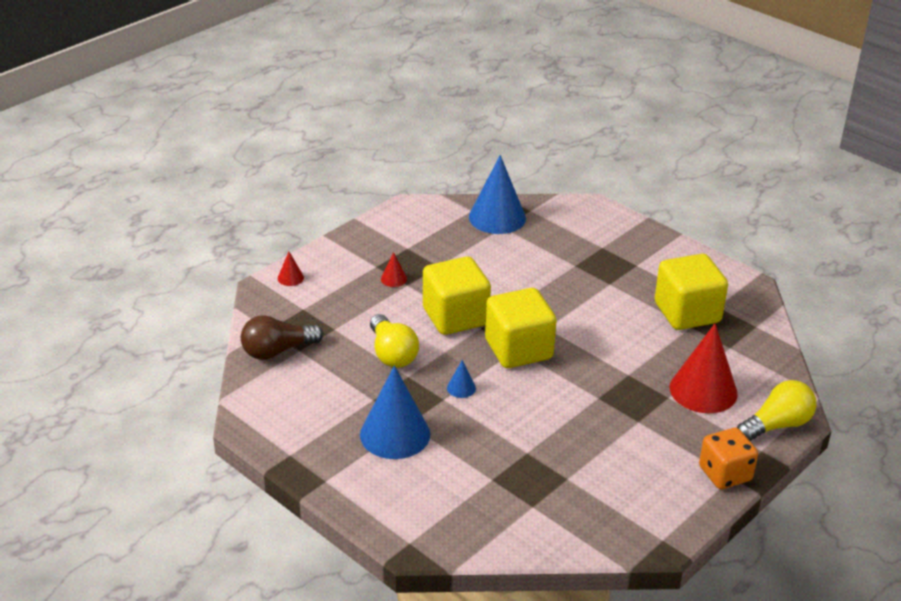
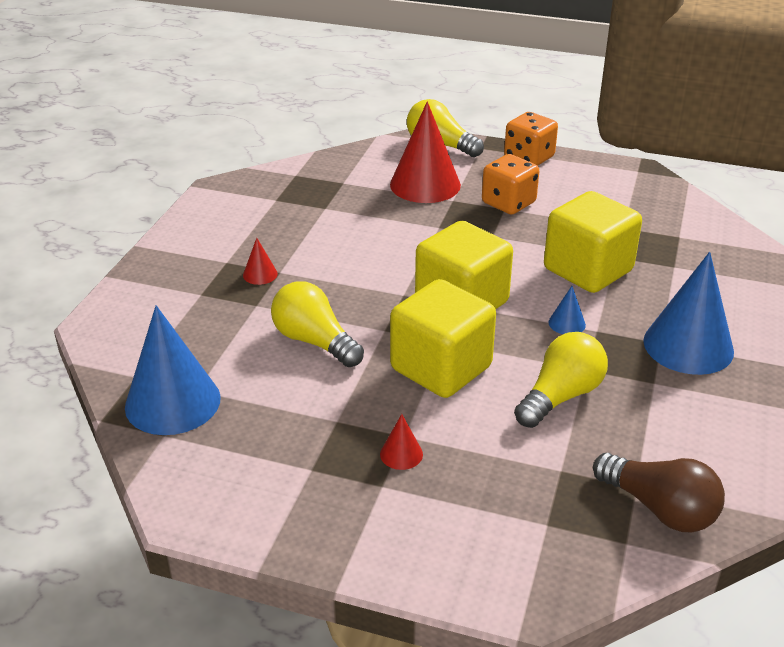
camera: 115 degrees left, 0 degrees up
red cone [278,252,304,286] -> red cone moved to [243,238,278,285]
yellow cube [655,254,728,330] -> yellow cube moved to [544,191,642,293]
none -> yellow light bulb [271,281,364,367]
none -> orange dice [482,154,539,214]

